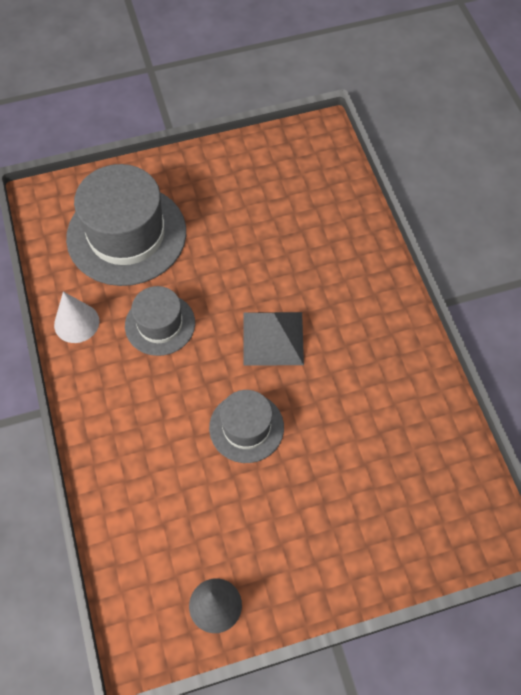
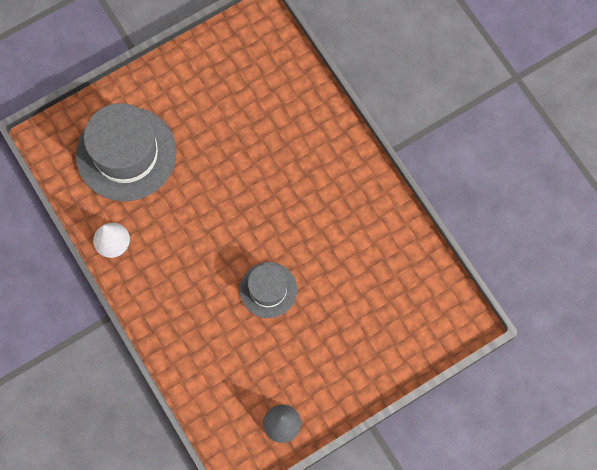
camera: 15 degrees left, 10 degrees up
grey hat [125,286,195,356] -> none
grey pyramid [243,312,304,366] -> none

